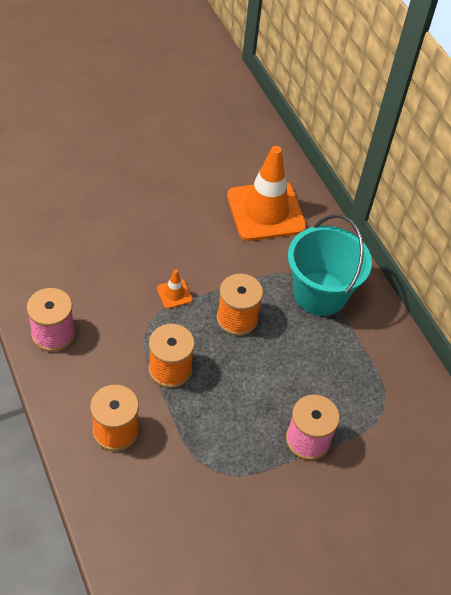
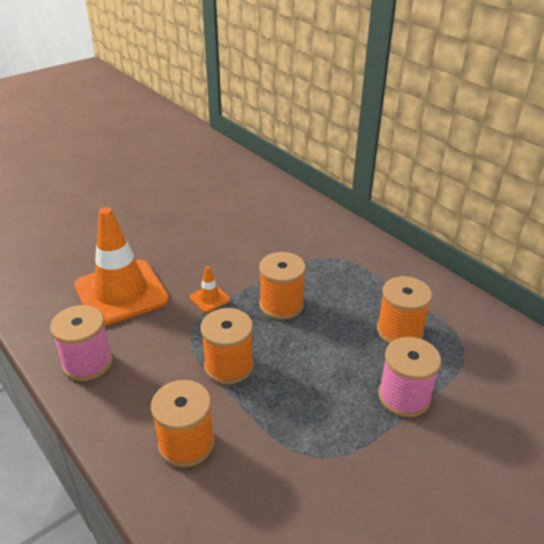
camera: 10 degrees left, 15 degrees down
orange traffic cone [227,146,306,241] -> orange traffic cone moved to [74,207,169,326]
turquoise bucket [288,214,372,316] -> none
none -> orange spool [377,276,432,344]

